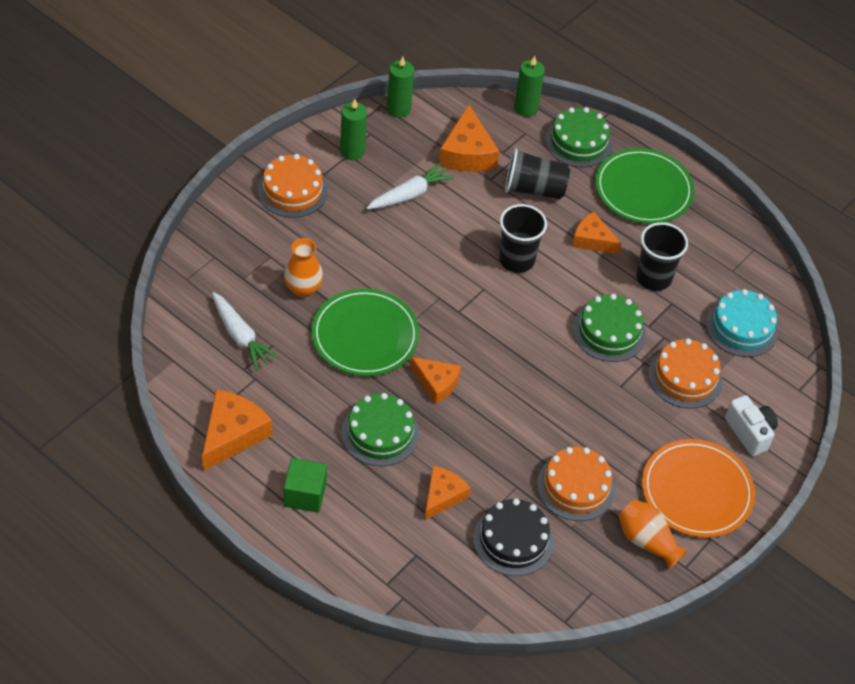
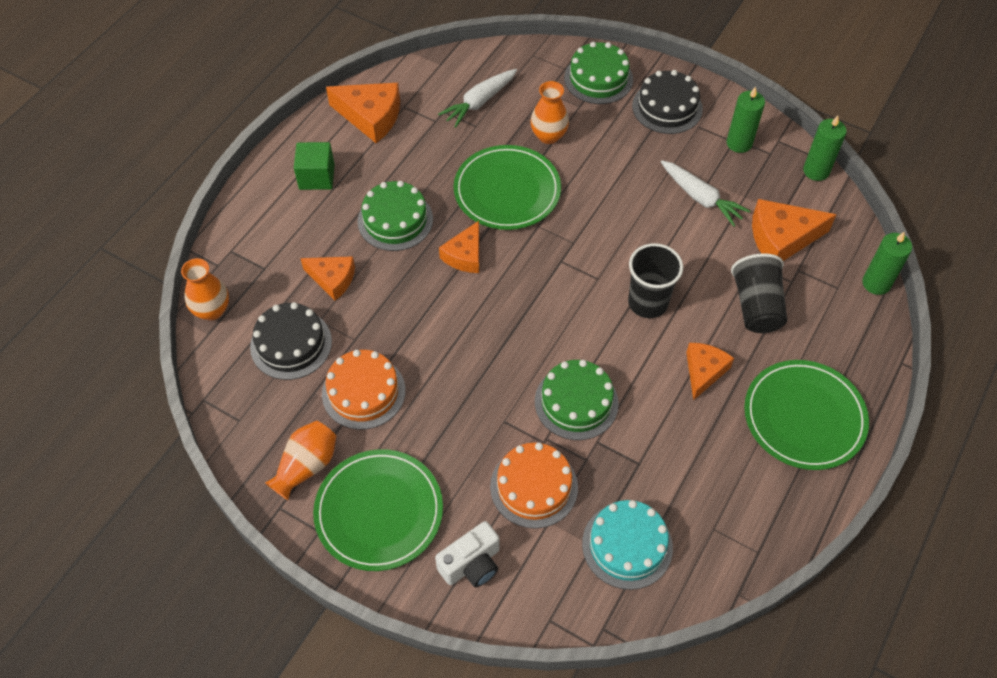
camera: 85 degrees right, 5 degrees up
orange cake [258,154,328,218] -> black cake [632,70,703,134]
green cake [545,107,612,168] -> green cake moved to [564,42,633,104]
black cup [636,222,688,291] -> none
orange plate [642,439,755,538] -> green plate [313,449,443,571]
none -> orange vase [181,258,229,320]

